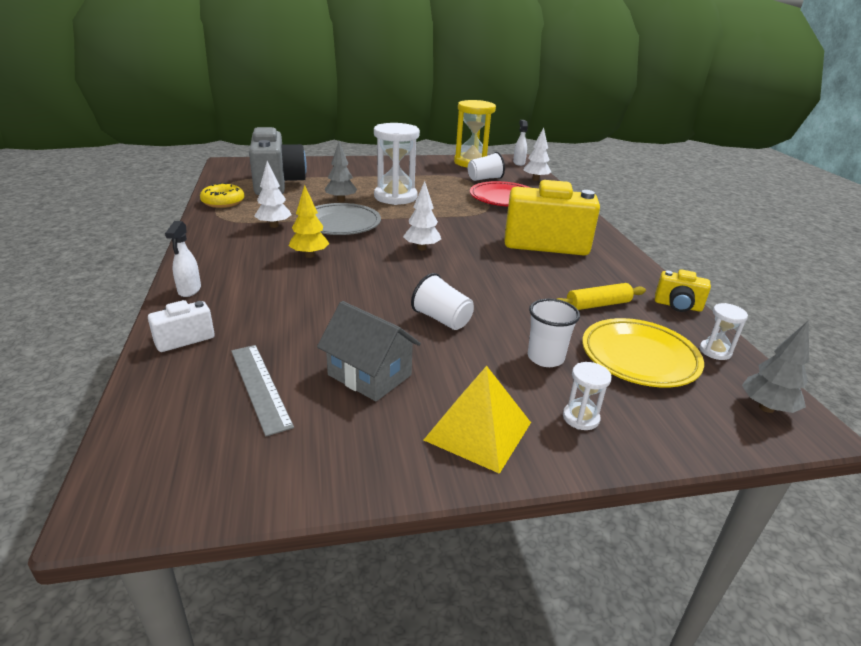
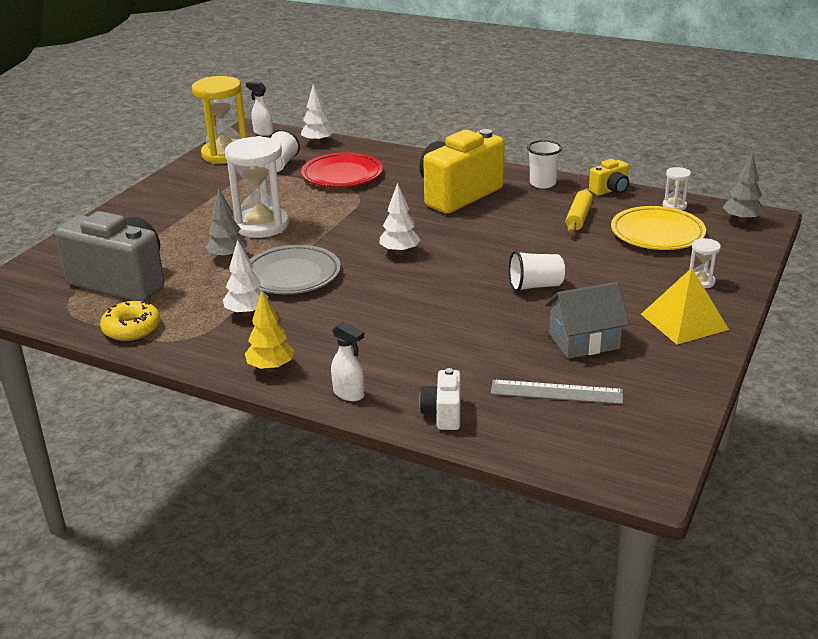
camera: 50 degrees left, 0 degrees up
yellow tree [289,185,329,258] -> yellow tree moved to [245,291,294,372]
white cup [528,299,580,367] -> white cup moved to [527,140,562,189]

